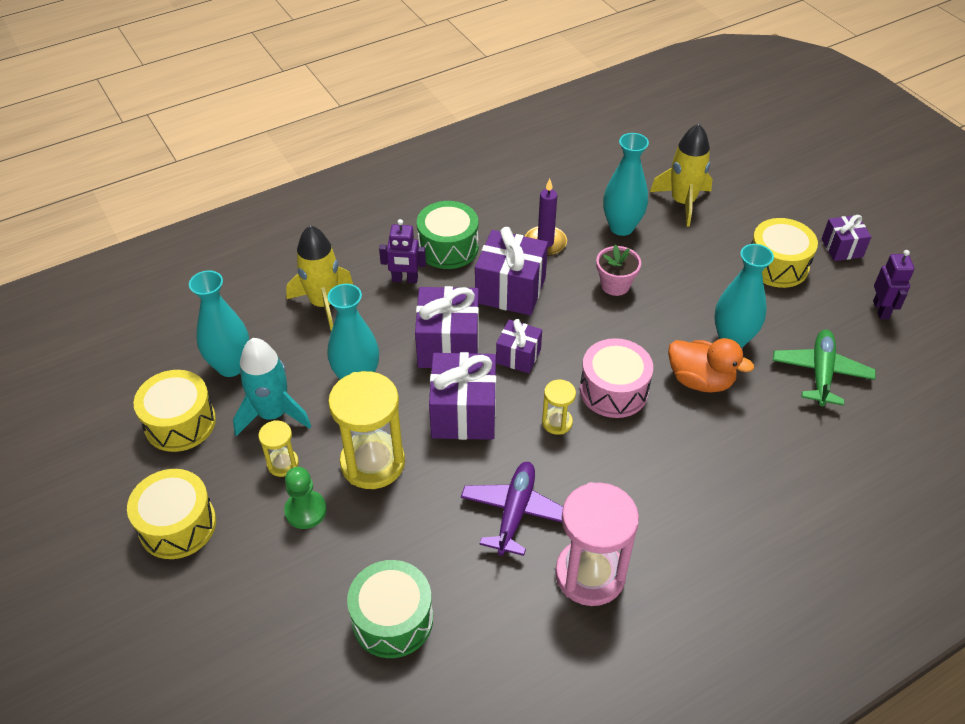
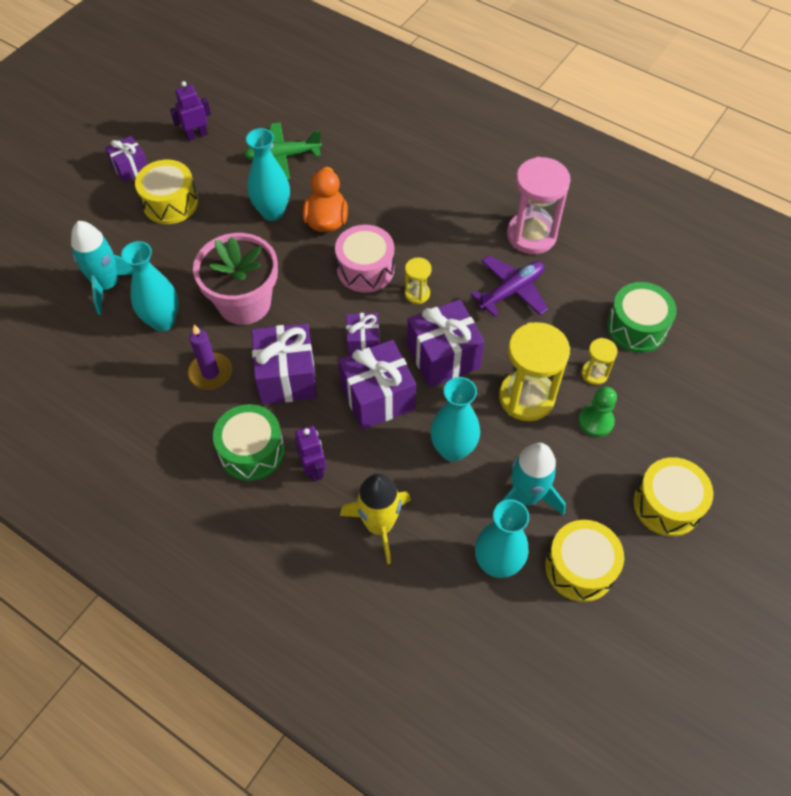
camera: 115 degrees left, 10 degrees up
yellow hourglass [258,420,299,477] -> yellow hourglass moved to [581,338,618,385]
purple plane [461,462,563,556] -> purple plane turned 150 degrees clockwise [471,255,548,317]
pink flower pot [596,244,641,296] -> pink flower pot [193,233,278,325], size x1.92
yellow rocket [650,124,713,226] -> turquoise rocket [71,221,133,315]

